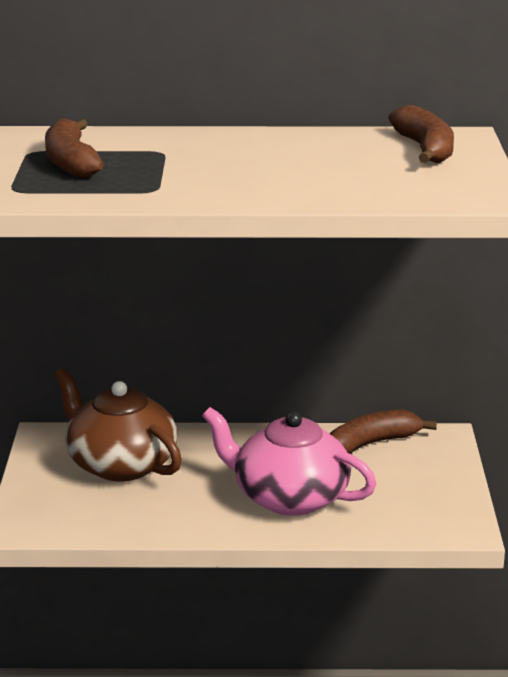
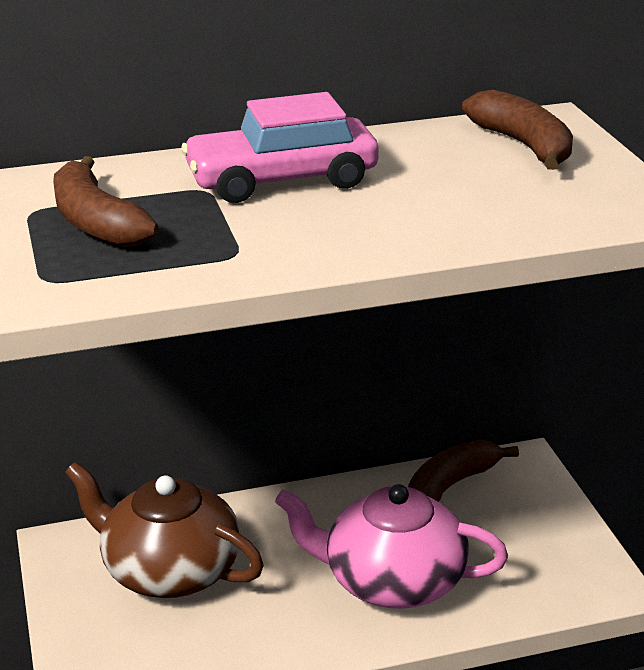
camera: 15 degrees left, 5 degrees up
none -> pink car [181,92,379,203]

